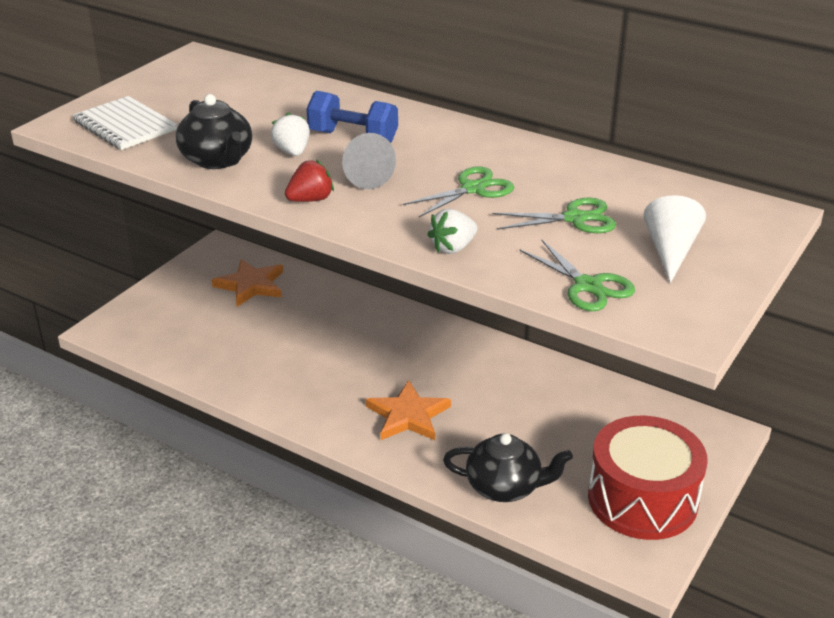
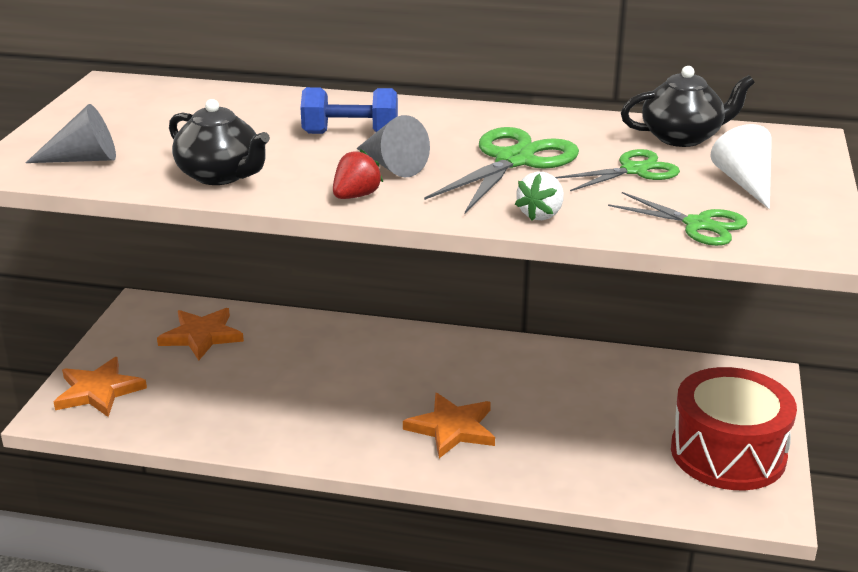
camera: 20 degrees left, 5 degrees down
white notebook [73,96,177,150] -> grey cone [26,104,116,163]
white strawberry [271,112,310,156] -> none
green scissors [403,166,514,217] -> green scissors [424,127,579,213], size x1.57
black teapot [443,433,573,502] -> black teapot moved to [621,66,755,147]
none -> orange star [54,357,147,417]

